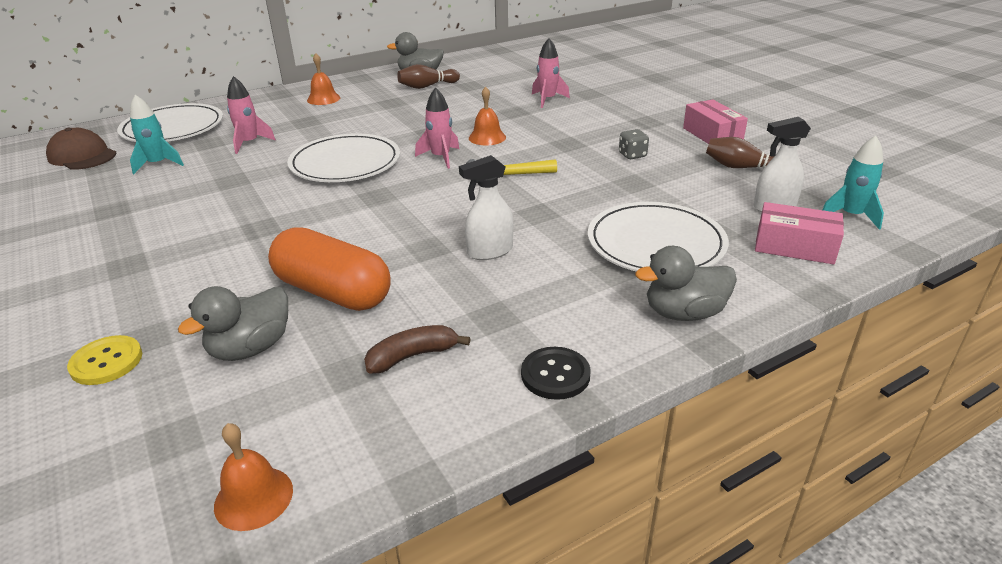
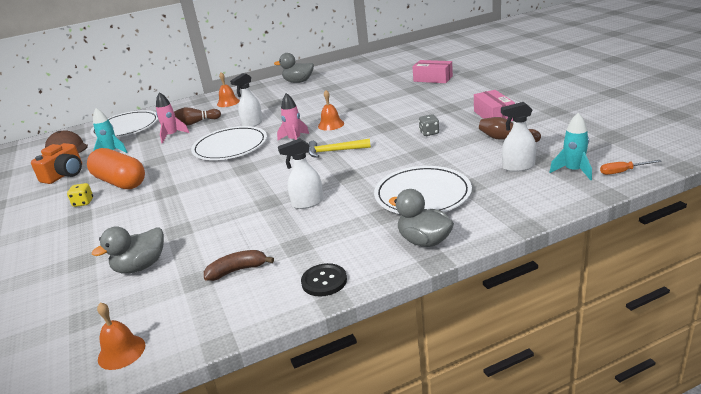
camera: 10 degrees right, 5 degrees down
yellow button [67,335,142,385] -> none
orange capsule [268,227,391,311] -> orange capsule moved to [87,148,145,189]
brown bowling pin [397,64,460,89] -> brown bowling pin moved to [174,107,221,125]
pink rocket [532,38,570,108] -> none
grey duck [635,246,737,321] -> grey duck turned 45 degrees clockwise [389,189,454,247]
pink box [755,202,844,265] -> pink box moved to [413,60,453,83]
none -> orange camera [31,143,82,184]
none -> yellow dice [67,183,93,207]
none -> white spray bottle [230,73,263,127]
none -> orange screwdriver [600,160,662,175]

